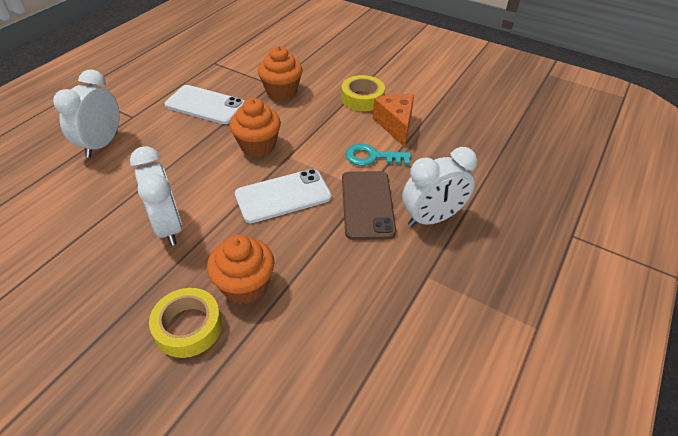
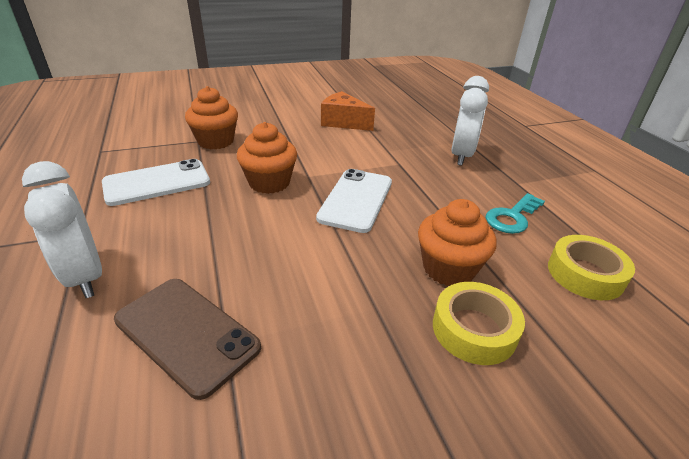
camera: 50 degrees left, 10 degrees down
white clock [130,146,182,246] -> none
yellow tape [341,75,385,111] -> yellow tape moved to [548,235,635,300]
brown phone [342,171,396,240] -> brown phone moved to [114,279,261,400]
turquoise key [345,144,411,166] -> turquoise key moved to [485,193,545,234]

